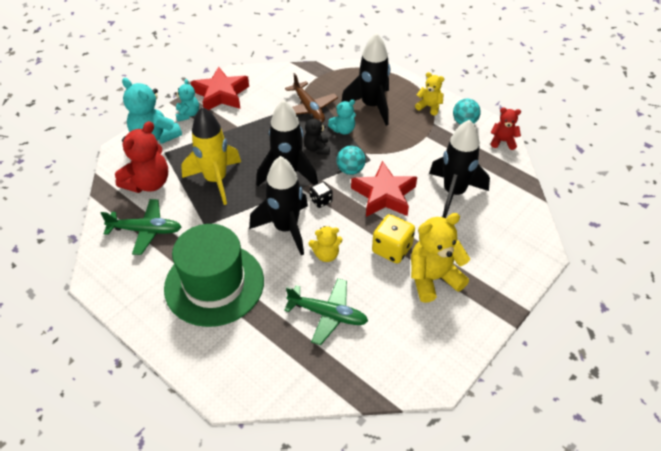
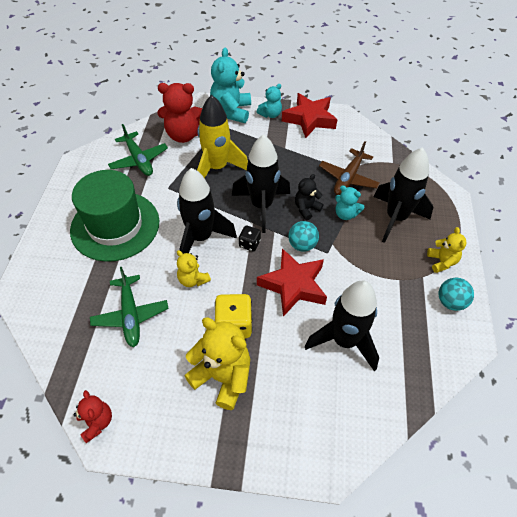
camera: 55 degrees right, 5 degrees up
red teddy bear [491,108,521,150] -> red teddy bear moved to [73,390,112,443]

